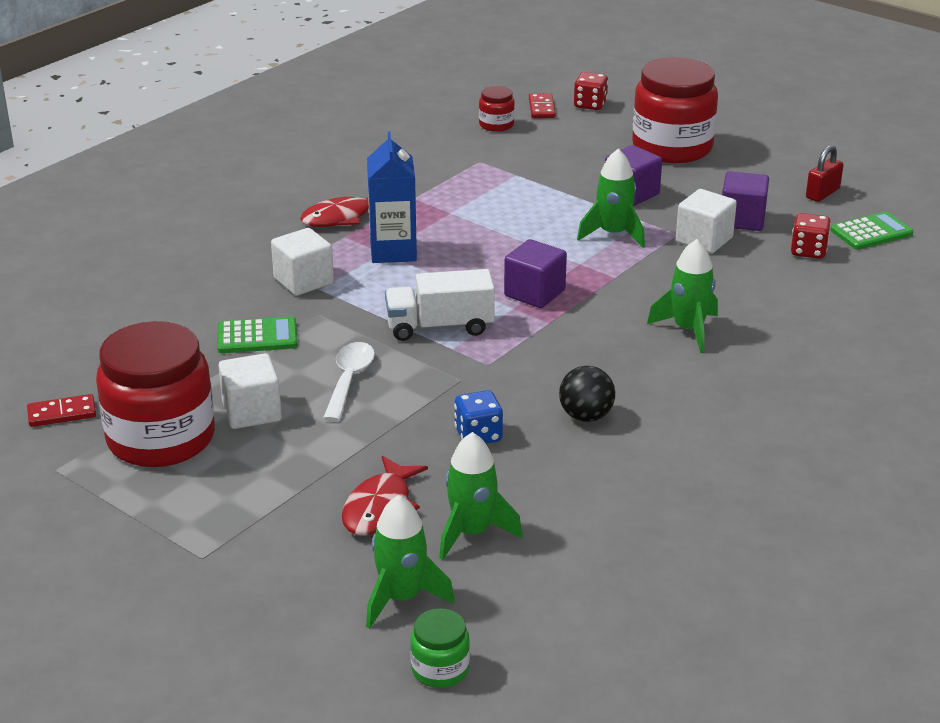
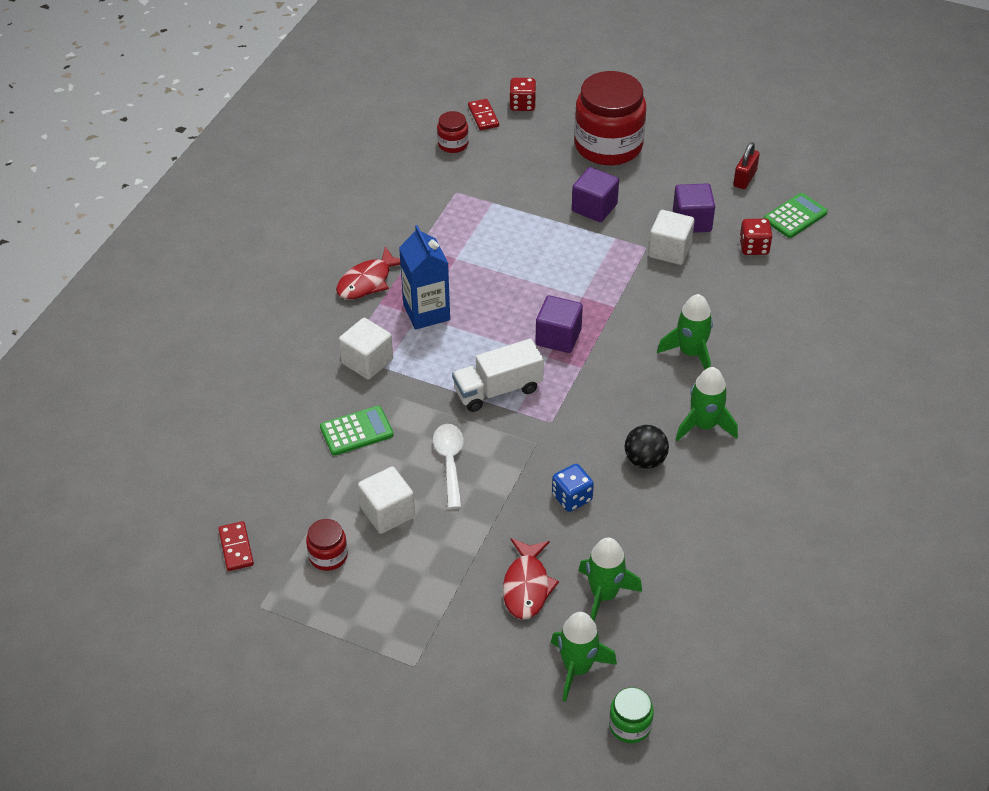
camera: 15 degrees left, 15 degrees up
red domino [27,394,96,427] -> red domino turned 75 degrees counterclockwise [218,521,254,571]
red jar [96,321,215,467] -> red jar [306,519,348,571], size x0.45
green rocket [577,149,645,248] -> green rocket moved to [675,367,738,441]

